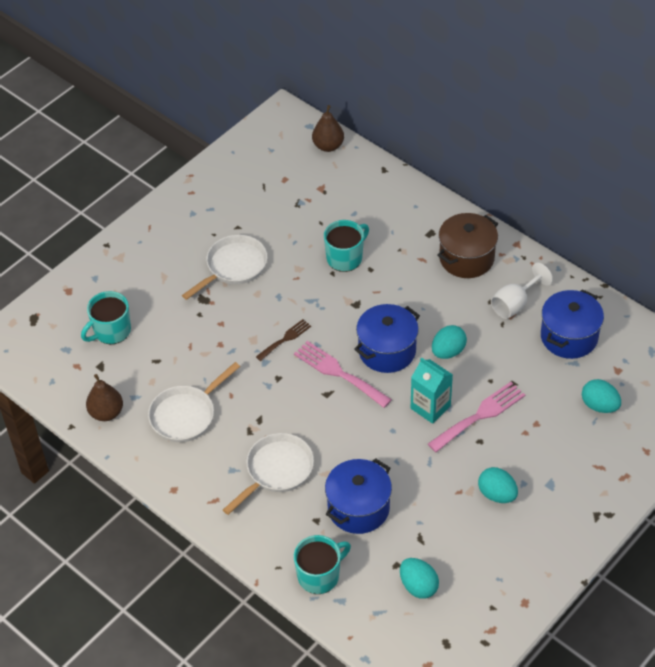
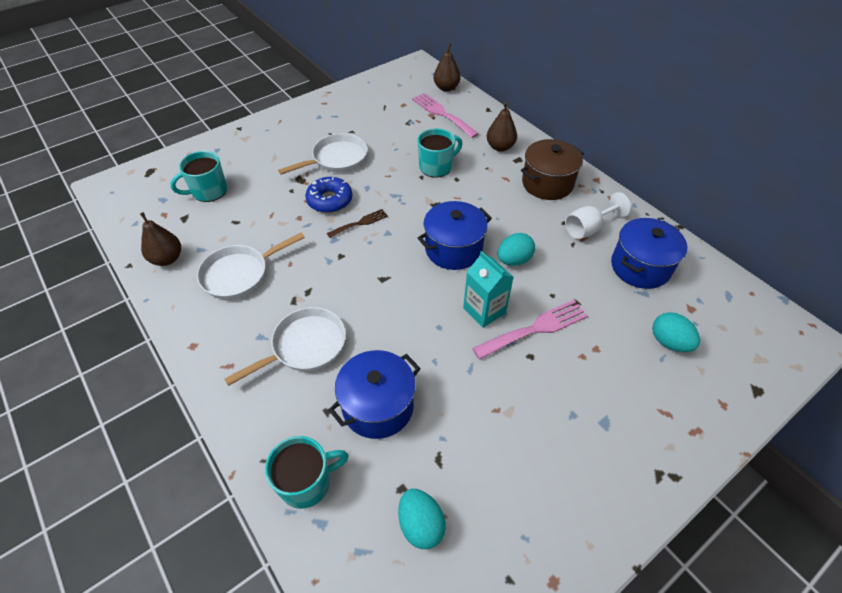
camera: 10 degrees right, 0 degrees up
pink fork [294,341,392,408] -> pink fork moved to [412,93,479,138]
turquoise egg [478,467,518,503] -> none
none -> blue donut [305,177,352,213]
none -> brown pear [486,102,517,152]

